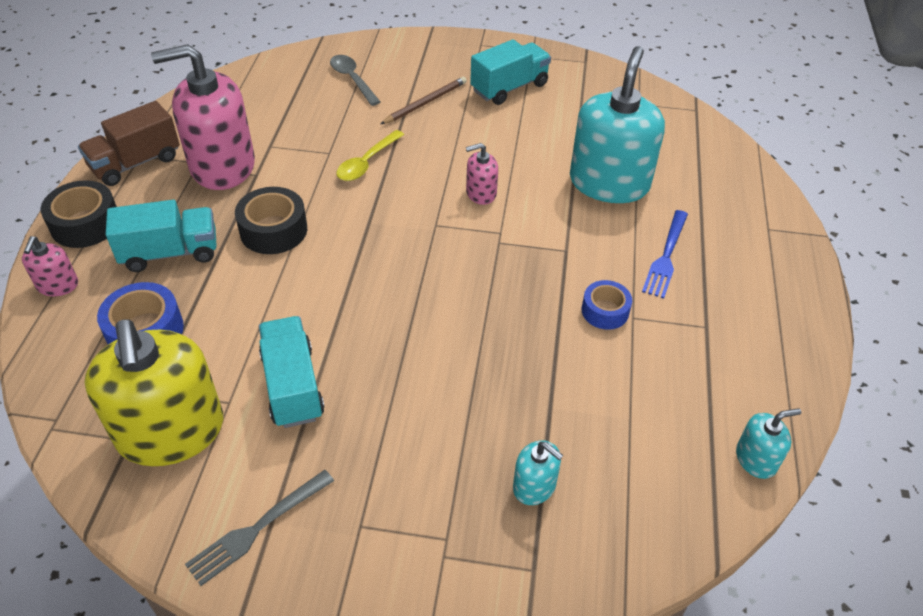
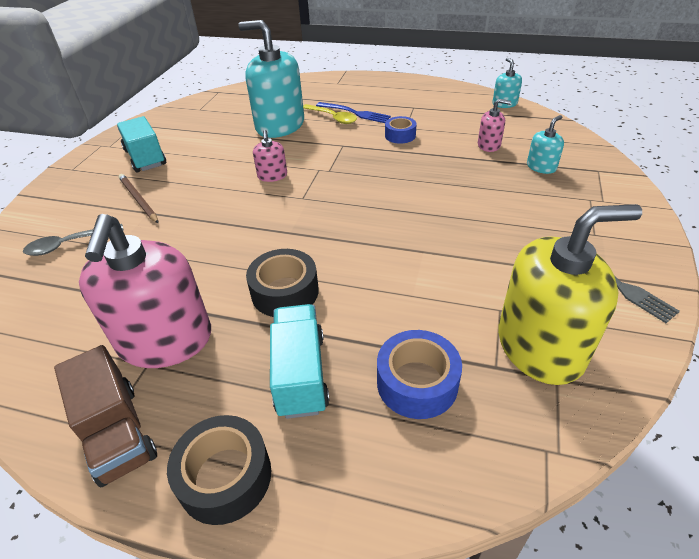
camera: 80 degrees left, 5 degrees down
pink soap dispenser [22,236,78,296] -> pink soap dispenser moved to [478,99,511,152]
turquoise truck [259,316,325,428] -> none
yellow spoon [336,130,404,181] -> yellow spoon moved to [303,104,357,124]

